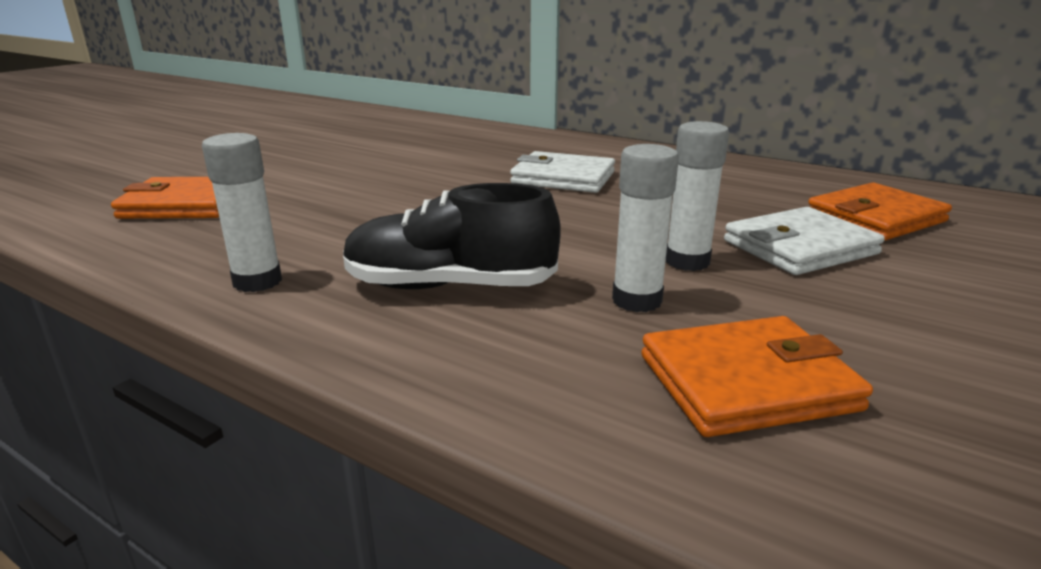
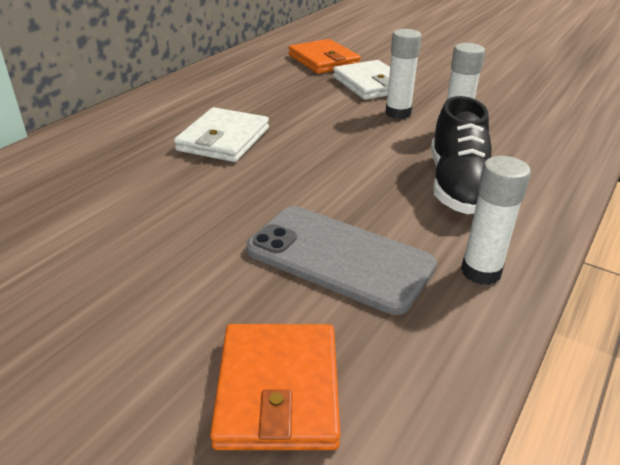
camera: 90 degrees left, 10 degrees up
orange wallet [641,316,873,437] -> none
none -> grey phone [246,206,437,315]

